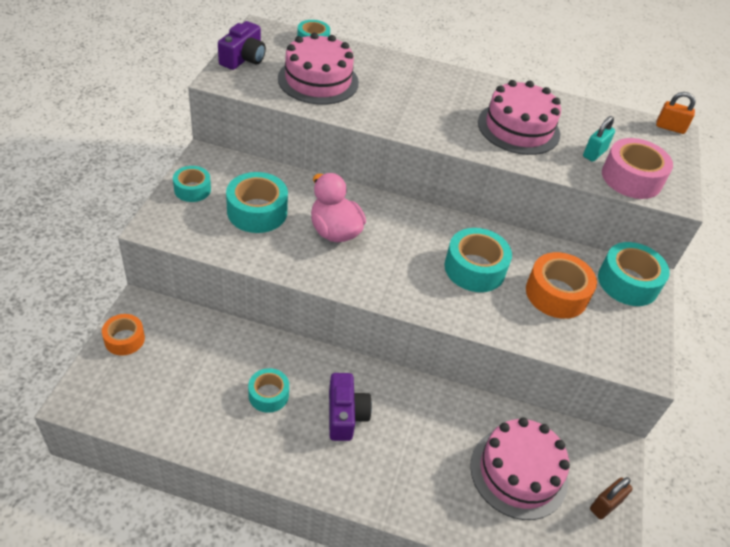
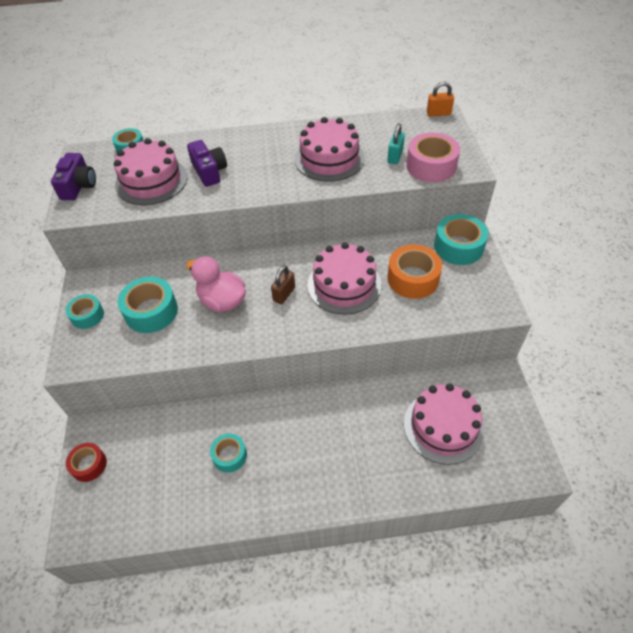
camera: 15 degrees left, 5 degrees up
orange tape [102,314,145,356] -> red tape [66,443,107,482]
purple camera [329,373,372,441] -> purple camera moved to [187,140,227,187]
turquoise tape [445,228,512,292] -> pink cake [307,242,382,314]
brown padlock [590,477,633,520] -> brown padlock moved to [271,265,295,304]

